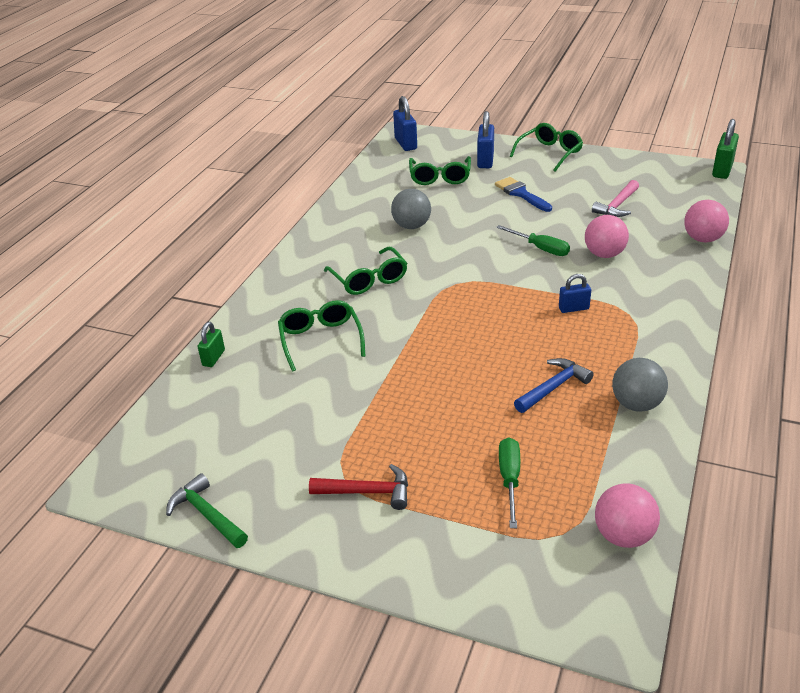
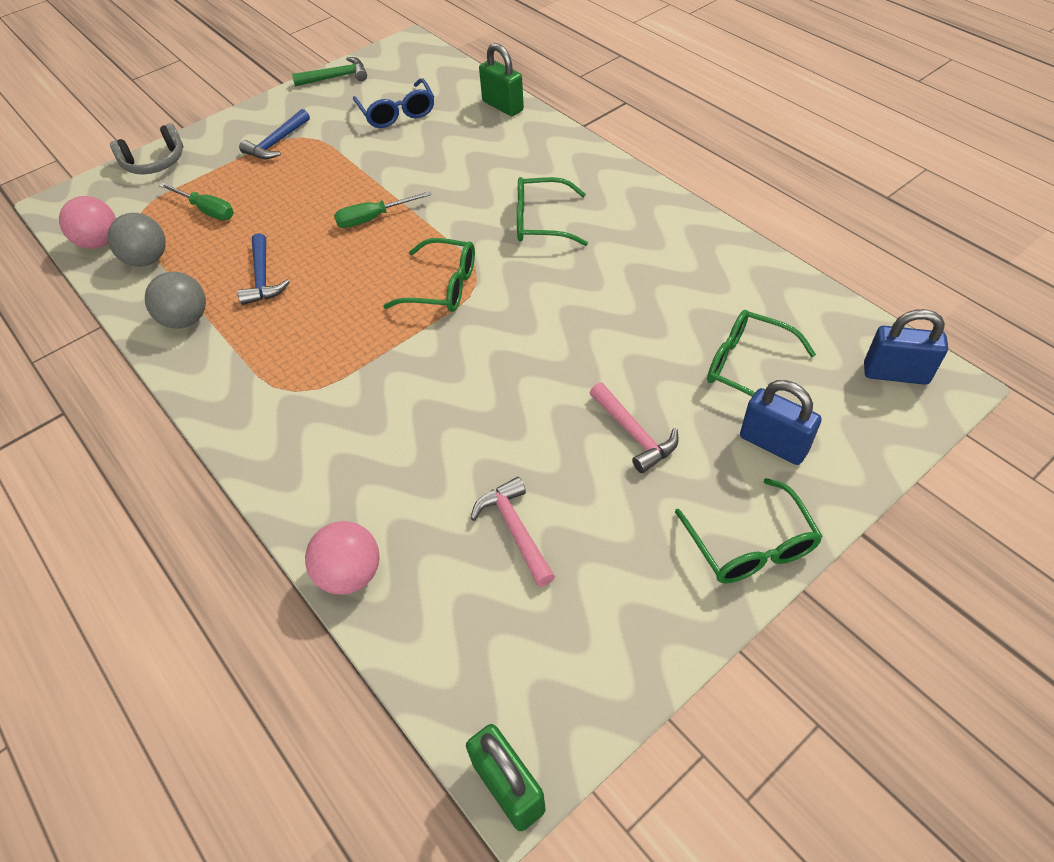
camera: 120 degrees right, 15 degrees up
green padlock [198,322,225,367] -> green padlock [479,43,524,116], size x1.60
green glasses [278,300,365,372] -> green glasses moved to [383,238,475,312]
red hammer [309,464,408,510] -> blue hammer [239,109,310,159]
grey ball [391,189,431,229] -> grey ball moved to [108,213,166,267]
blue brush [495,177,552,212] -> pink hammer [590,382,679,473]
green screwdriver [496,225,570,256] -> green screwdriver moved to [334,191,431,228]
blue padlock [559,274,591,313] -> none
pink ball [585,215,629,258] -> none
none -> grey headphones [110,123,183,175]
none -> blue glasses [353,78,434,128]

